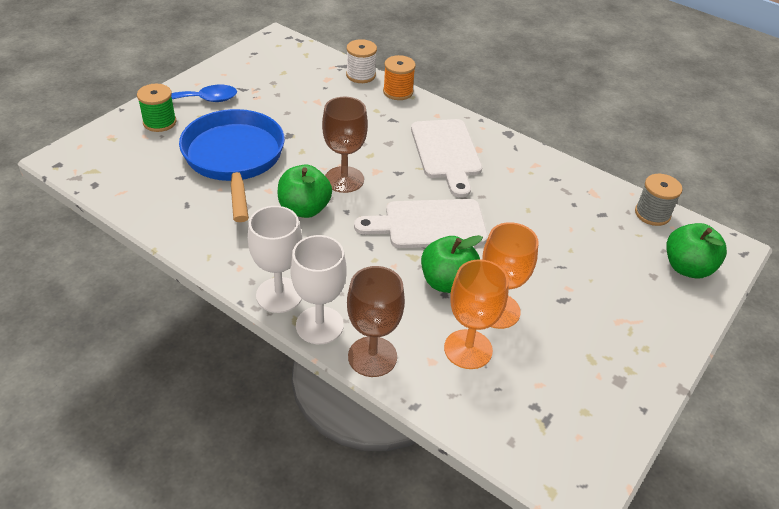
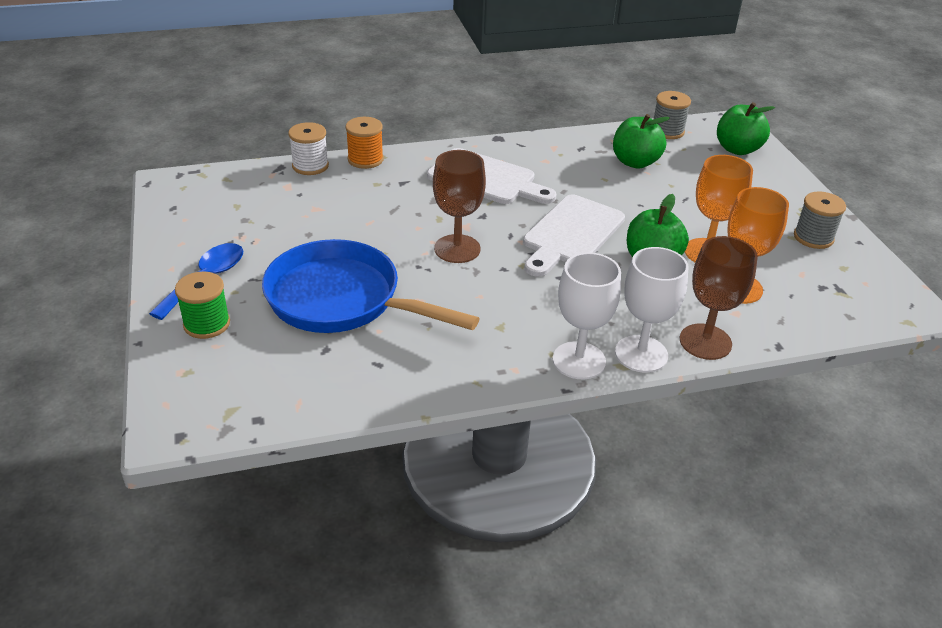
camera: 50 degrees left, 5 degrees down
green apple [278,165,332,218] -> green apple moved to [613,114,670,169]
none -> grey spool [794,191,846,249]

